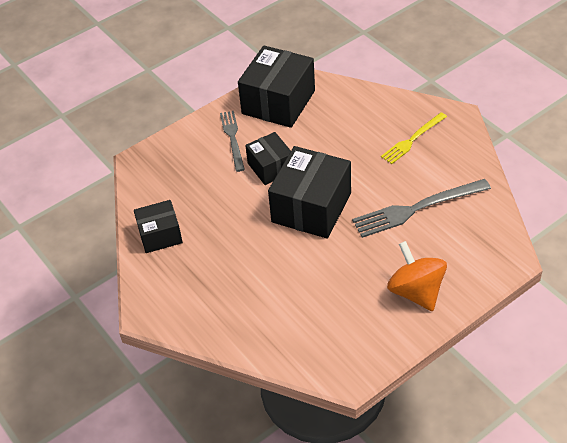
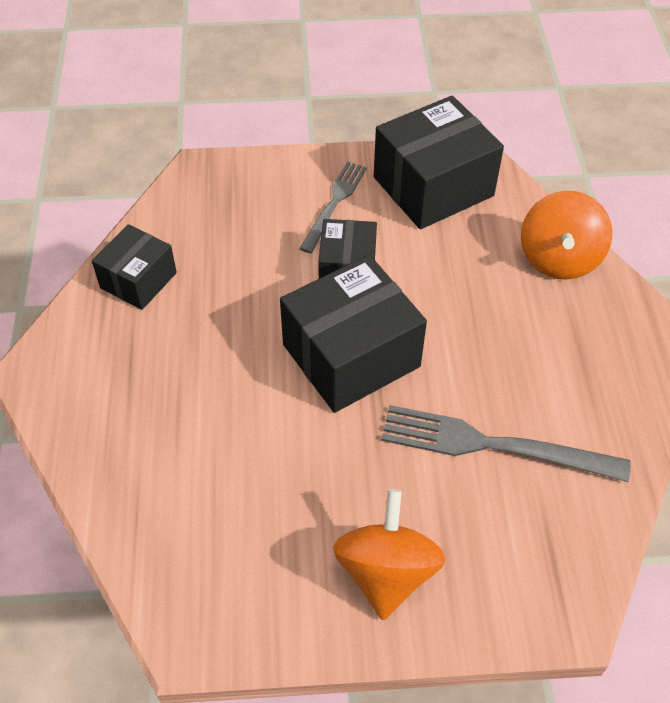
camera: 30 degrees right, 5 degrees up
black box [134,200,183,253] -> black box turned 75 degrees counterclockwise [92,224,177,310]
yellow fork [381,112,447,164] -> none
none -> orange spinning top [521,191,613,280]

